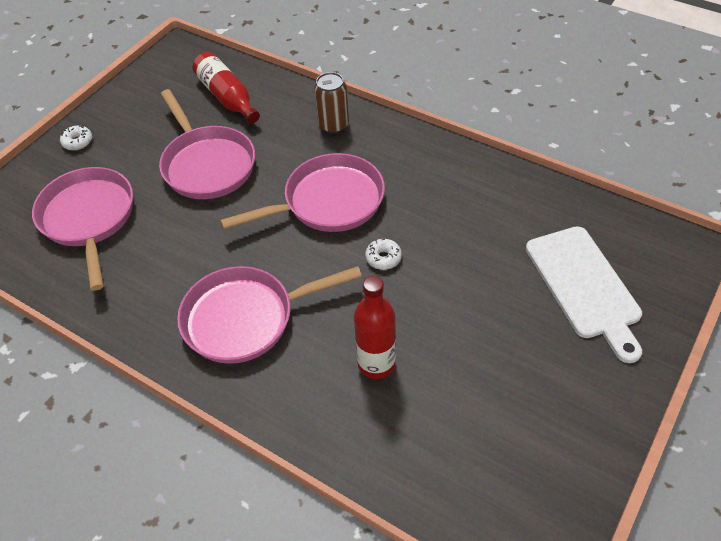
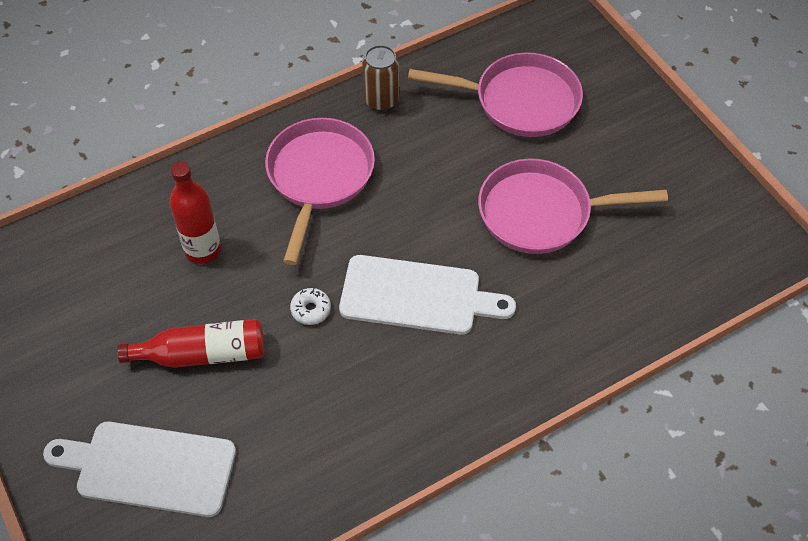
camera: 115 degrees right, 5 degrees up
white donut [60,125,92,150] -> none
red bottle [193,52,260,123] -> red bottle moved to [117,319,264,368]
pink pan [220,153,385,232] -> white cutting board [339,255,516,335]
brown can [314,72,349,134] -> brown can moved to [362,45,399,111]

